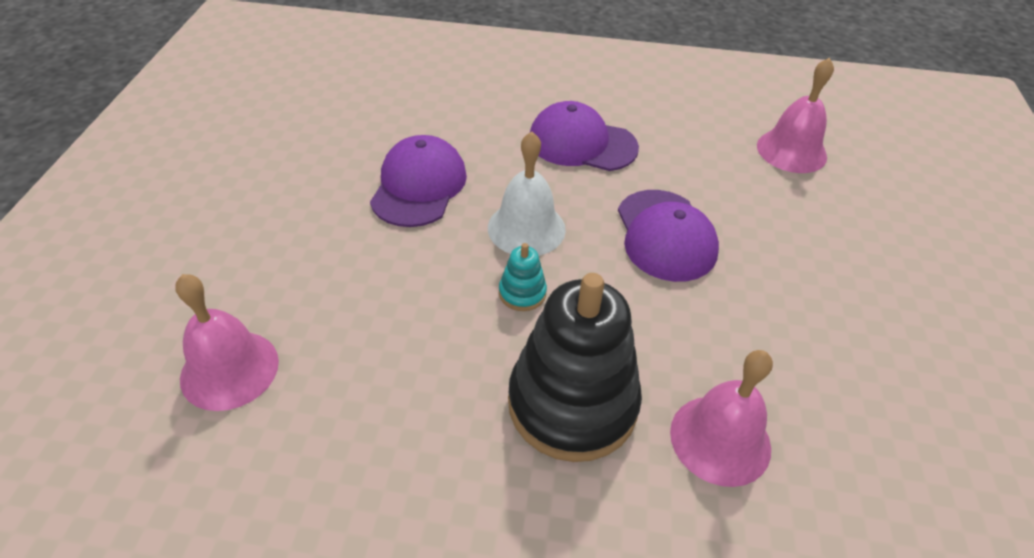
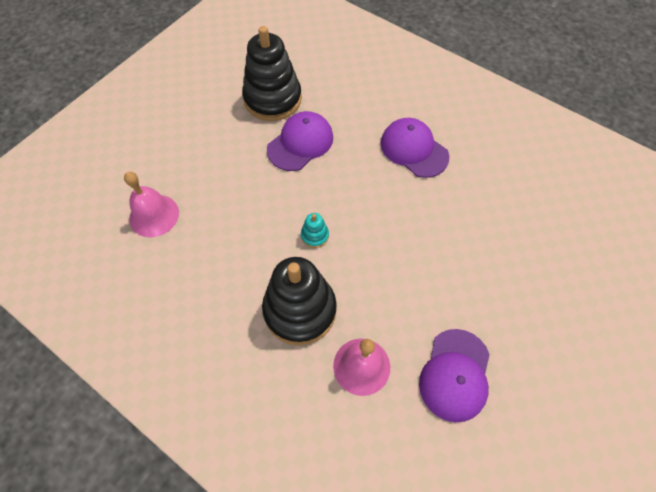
camera: 30 degrees right, 15 degrees up
white bell [488,132,566,256] -> none
purple cap [618,190,719,282] -> purple cap moved to [419,329,490,422]
pink bell [757,58,834,173] -> none
none -> black stacking toy [242,26,302,121]

